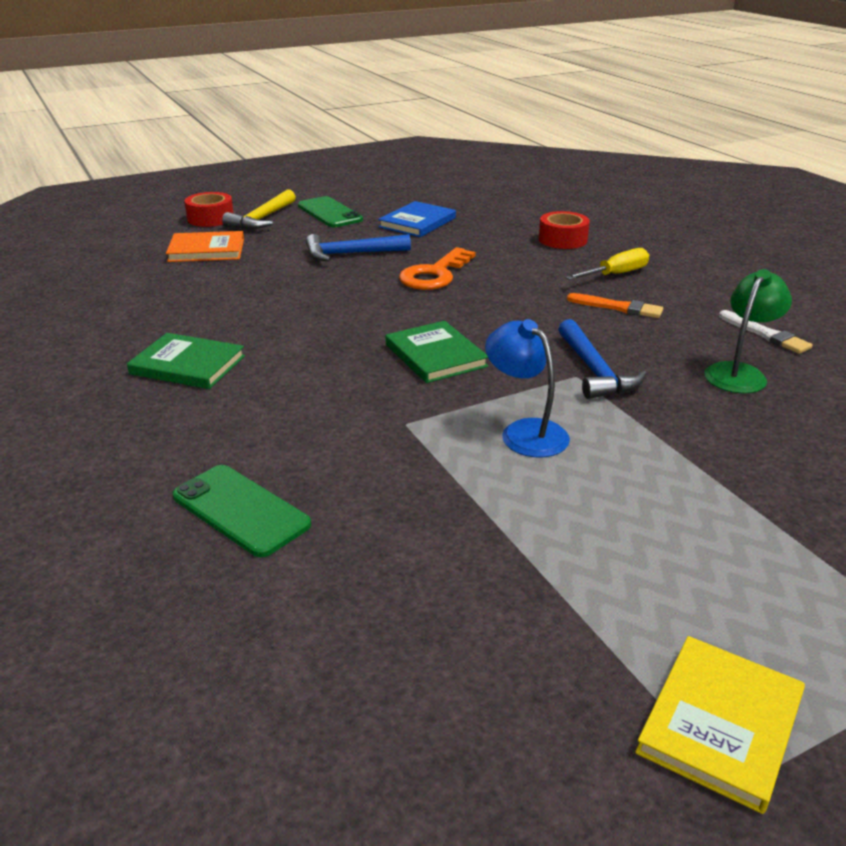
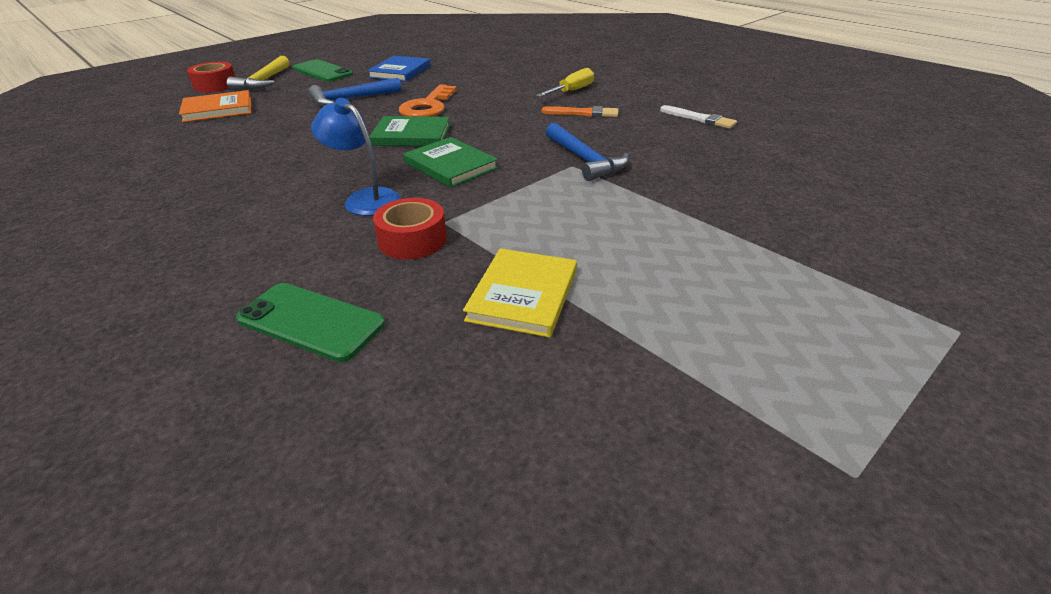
camera: 15 degrees left, 5 degrees up
green book [127,333,245,389] -> green book moved to [369,116,450,146]
blue lamp [485,319,570,457] -> blue lamp moved to [311,98,401,216]
red tape [539,211,590,249] -> red tape moved to [373,198,447,259]
yellow book [635,636,805,814] -> yellow book moved to [463,248,577,338]
green lamp [704,269,792,393] -> none

